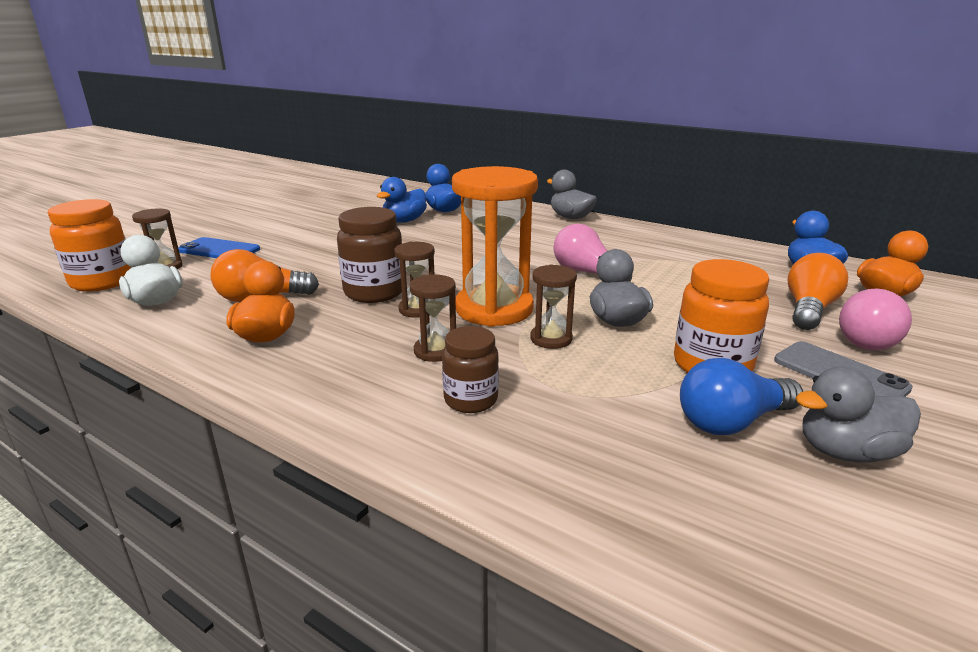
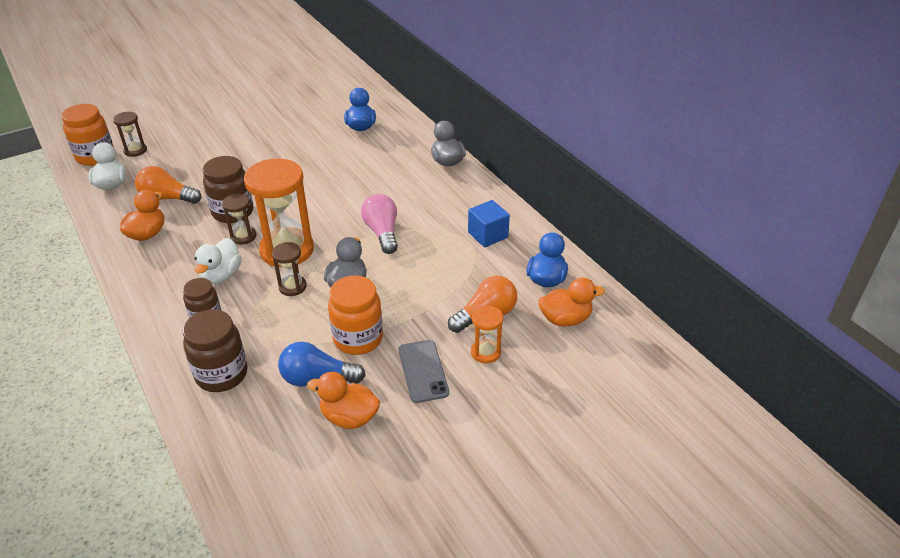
camera: 25 degrees right, 15 degrees up
blue phone [178,237,260,258] -> none
blue duck [377,177,427,223] -> none
brown hourglass [410,275,456,362] -> white duck [194,238,242,284]
grey duck [795,366,921,463] -> orange duck [307,372,380,429]
pink light bulb [839,289,912,350] -> orange hourglass [471,305,503,363]
none -> brown jar [183,310,248,392]
none -> blue cube [468,200,510,247]

